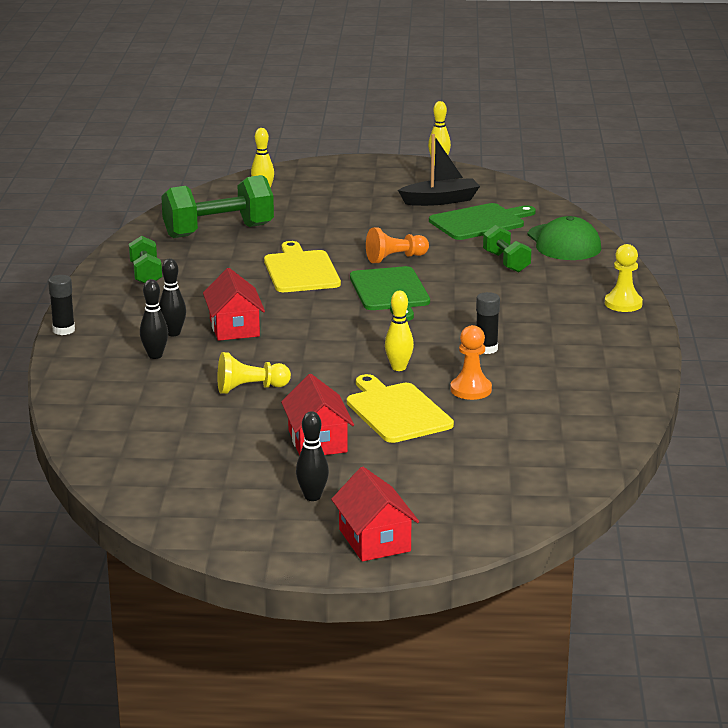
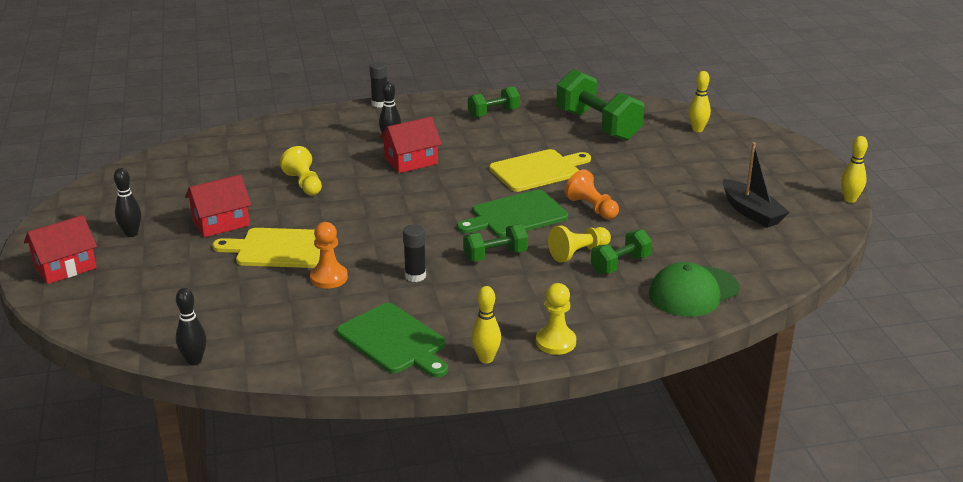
camera: 75 degrees right, 5 degrees up
black bowling pin [140,279,168,359] -> black bowling pin moved to [176,288,207,365]
yellow cutting board [347,374,454,443] -> yellow cutting board turned 135 degrees counterclockwise [212,228,320,268]
yellow bowling pin [385,291,414,371] -> yellow bowling pin moved to [471,286,501,363]
green cutting board [429,203,536,240] -> green cutting board moved to [337,303,448,378]
none -> green dumbbell [463,224,528,262]
none -> yellow pawn [548,225,611,263]

